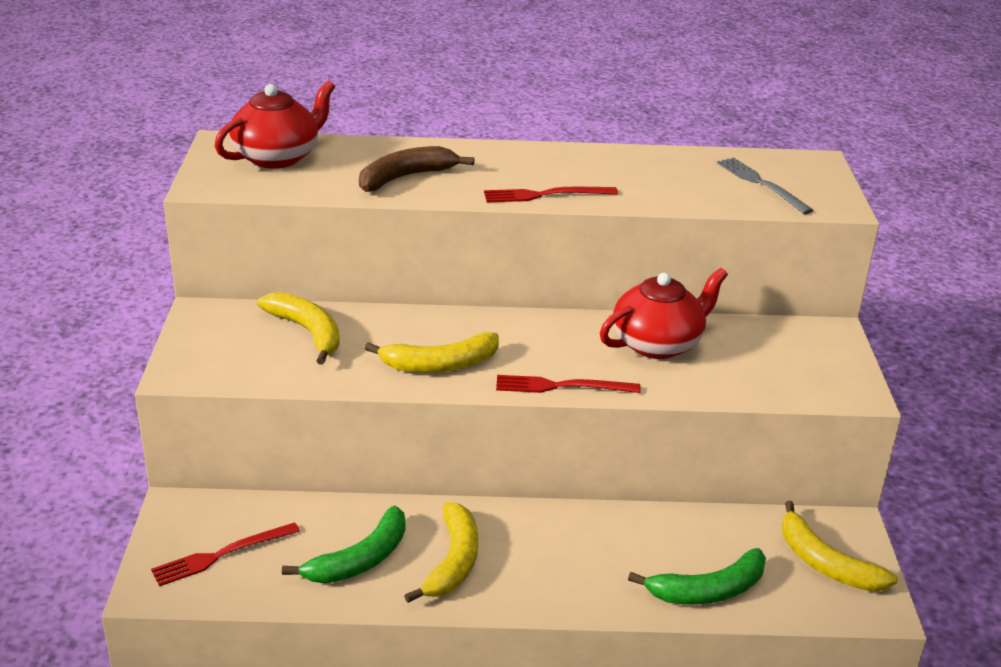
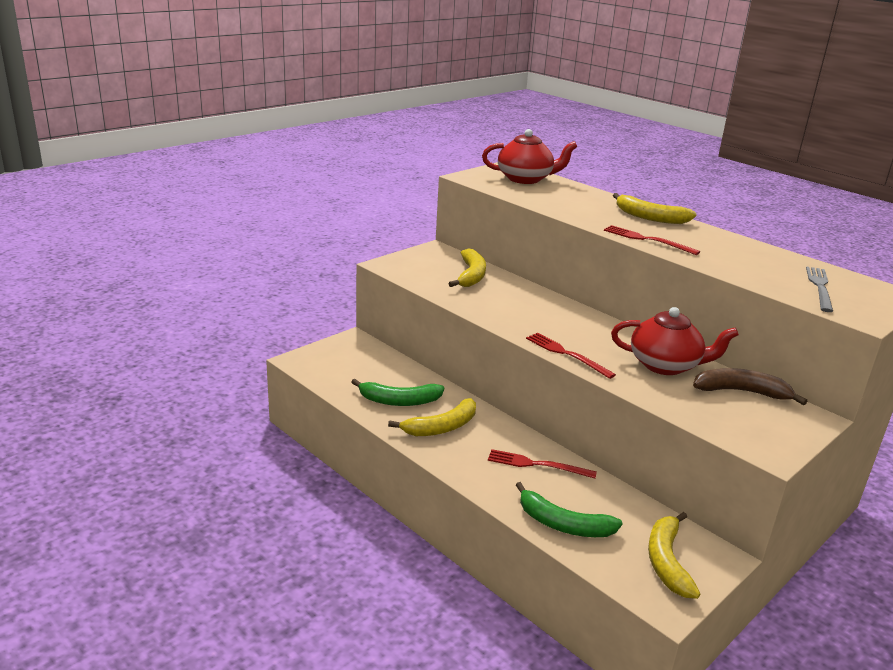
camera: 45 degrees right, 5 degrees down
red fork [151,522,300,586] -> red fork moved to [488,449,597,478]
brown banana [359,146,475,192] -> brown banana moved to [693,368,807,405]
yellow banana [365,332,499,373] -> yellow banana moved to [613,193,697,224]

